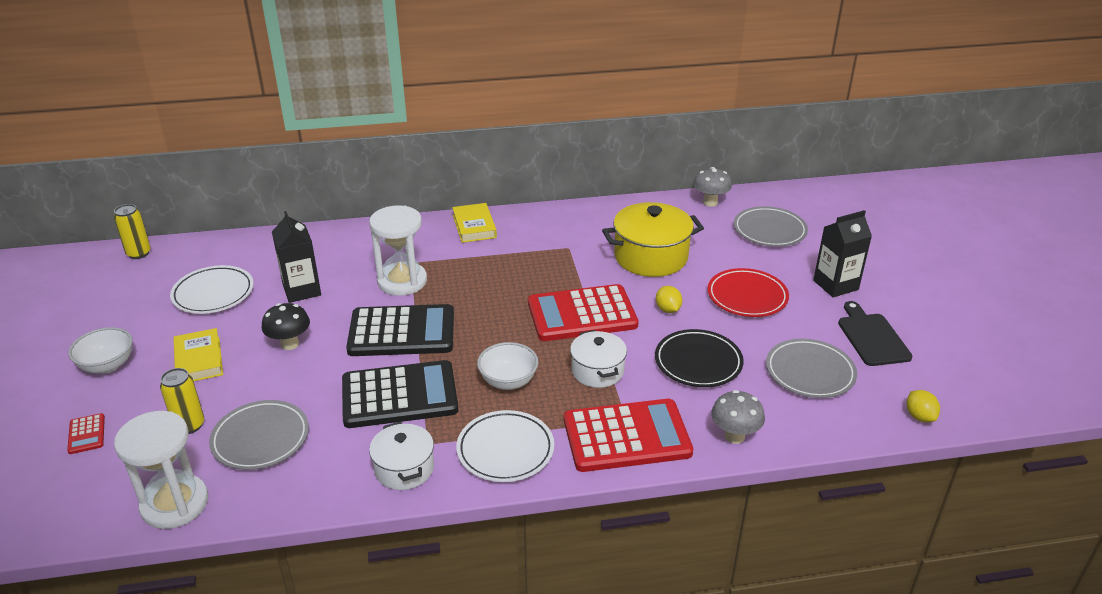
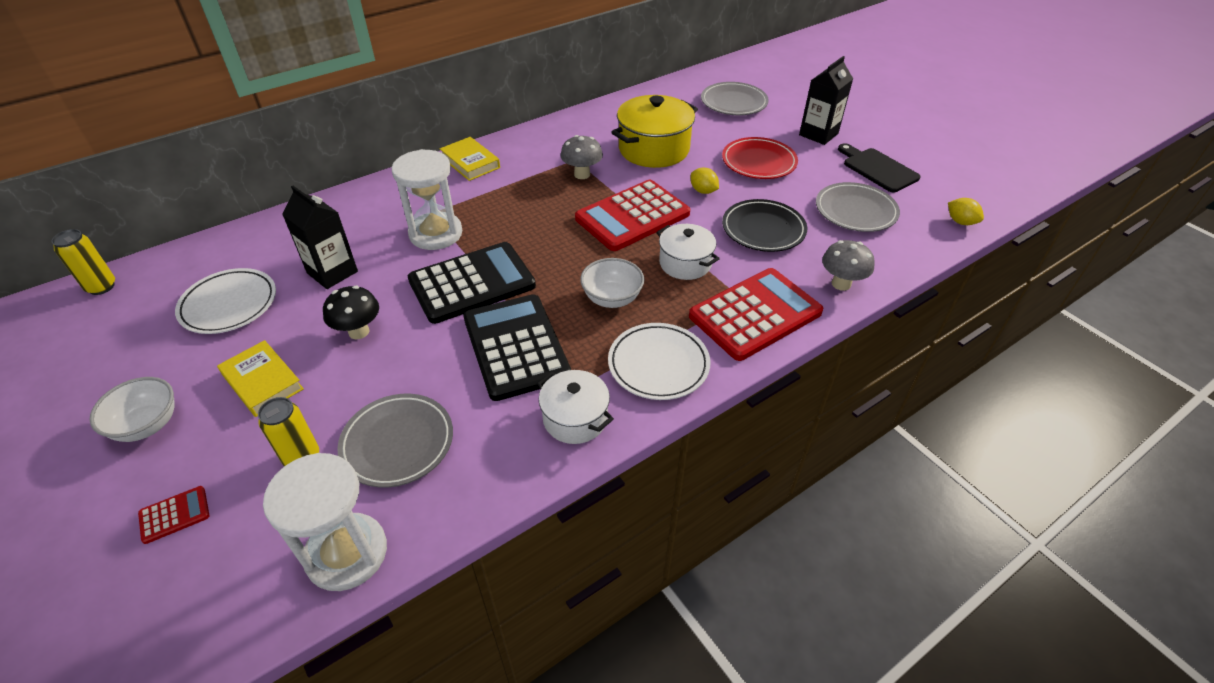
camera: 25 degrees left, 10 degrees up
red calculator [67,413,105,454] -> red calculator turned 75 degrees counterclockwise [138,486,210,544]
black calculator [342,360,458,428] -> black calculator turned 75 degrees counterclockwise [463,294,571,401]
grey mushroom [693,167,732,207] -> grey mushroom moved to [560,135,603,179]

